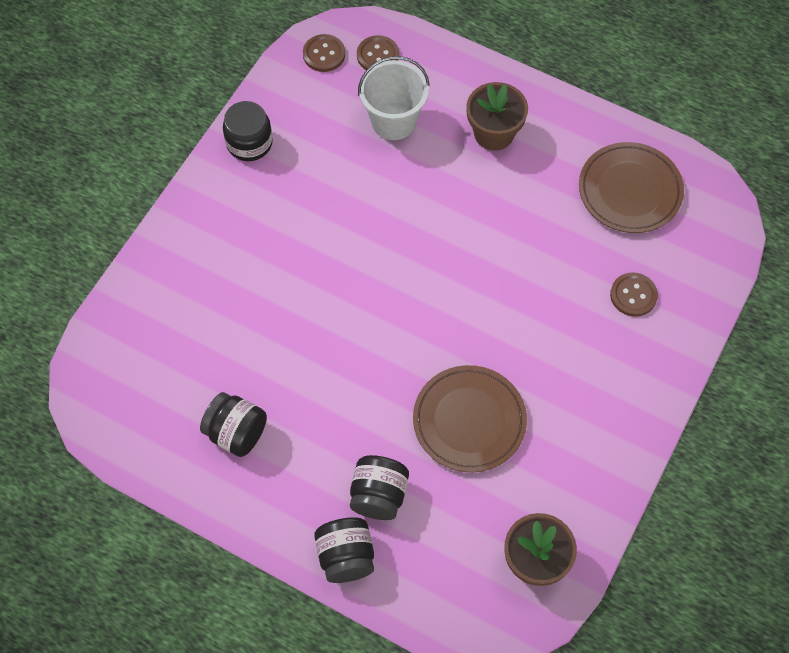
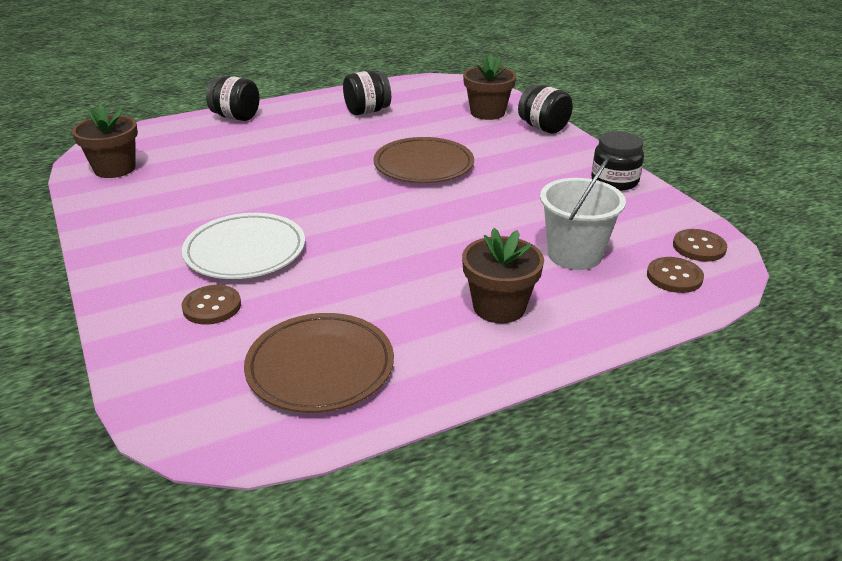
camera: 125 degrees right, 30 degrees down
black jar [350,455,409,520] -> black jar moved to [518,85,573,134]
brown plate [413,365,527,472] -> brown plate moved to [373,137,474,183]
none -> white plate [182,213,305,279]
none -> brown flower pot [463,55,516,120]

